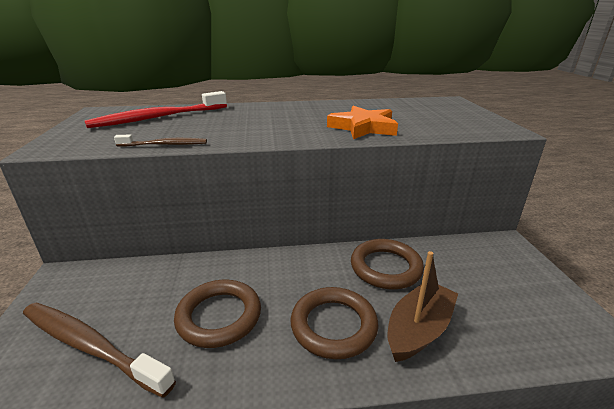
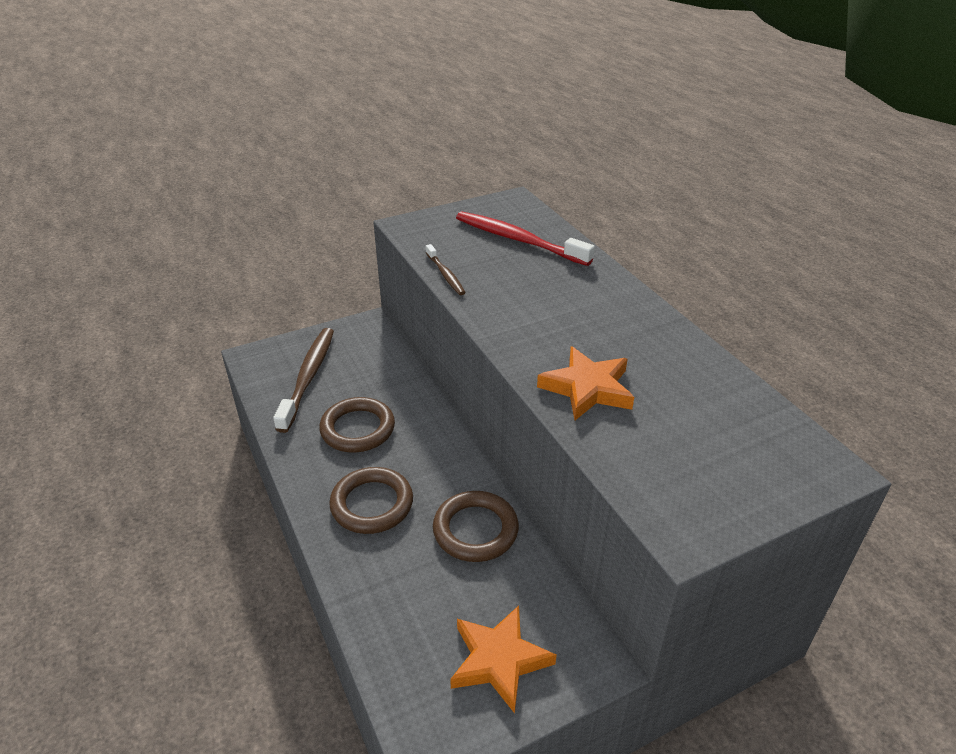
camera: 70 degrees right, 10 degrees up
brown boat [388,251,458,362] -> none
none -> orange star [450,606,557,714]

